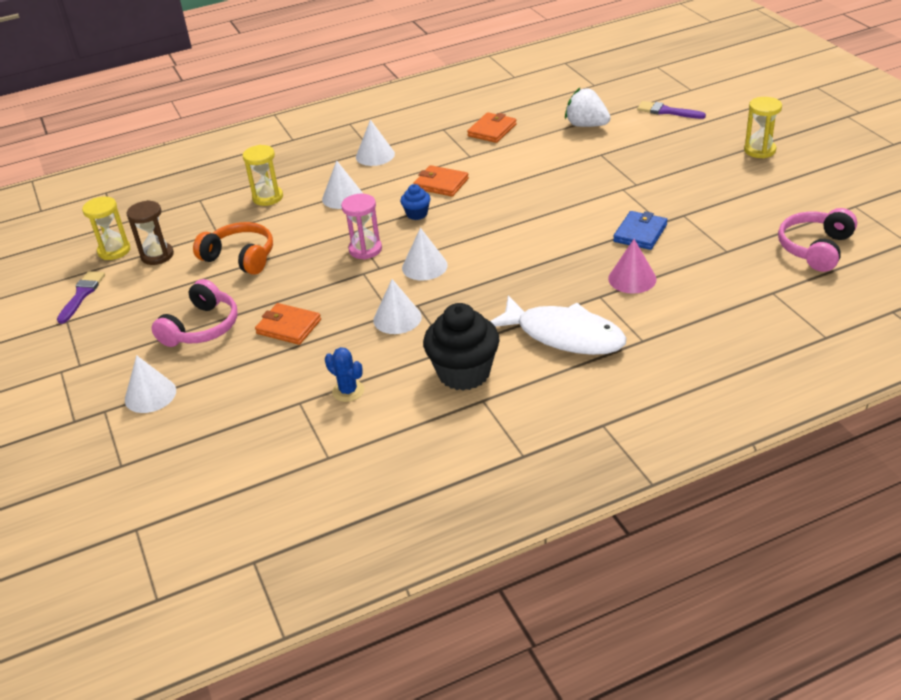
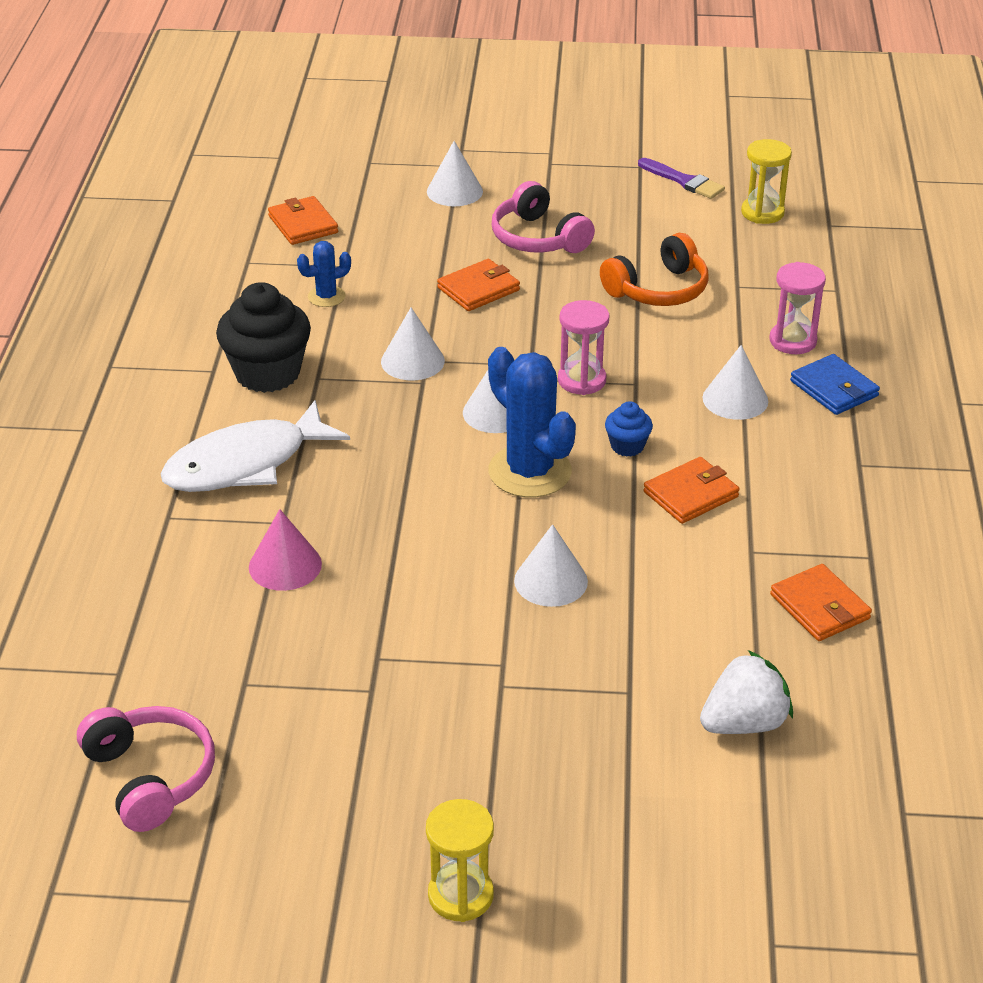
camera: 115 degrees right, 0 degrees up
brown hourglass [126,200,174,265] -> none
yellow hourglass [243,145,283,206] -> pink hourglass [770,262,826,354]
white cone [356,119,395,166] -> white cone moved to [514,524,588,607]
blue wallet [613,211,668,250] -> blue wallet moved to [790,354,880,415]
purple brush [637,101,706,119] -> none
none -> orange wallet [268,196,338,245]
none -> blue cactus [488,347,576,498]

